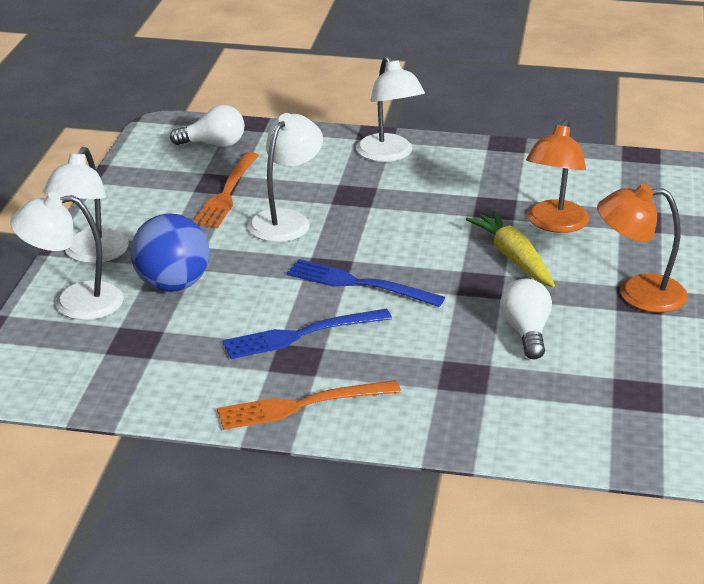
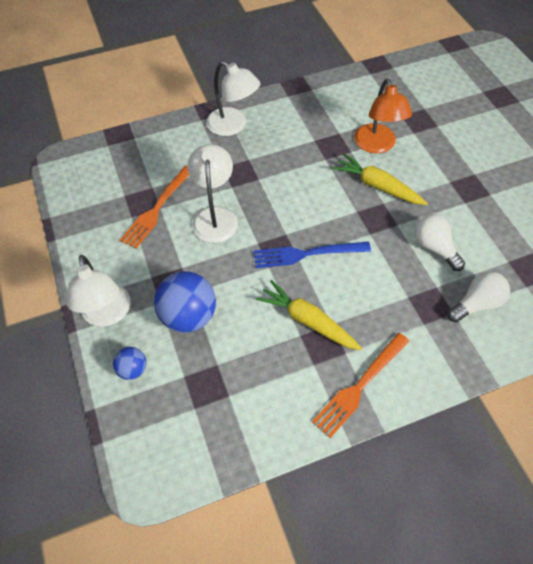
camera: 30 degrees left, 25 degrees up
white lamp [10,192,124,320] -> blue ball [113,347,147,380]
white light bulb [170,105,245,147] -> white light bulb moved to [447,272,510,323]
orange fork [194,152,259,228] -> orange fork turned 45 degrees clockwise [120,165,189,249]
blue fork [222,309,392,359] -> yellow carrot [256,280,363,351]
orange lamp [597,183,688,313] -> none

